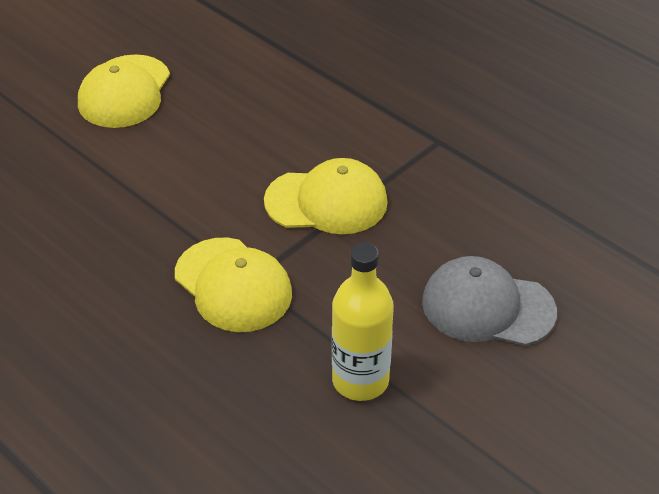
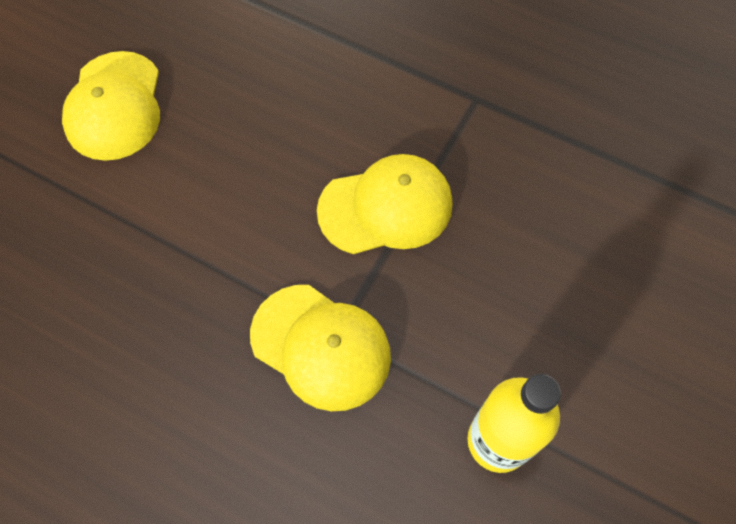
camera: 15 degrees left, 20 degrees up
grey cap [422,256,557,346] -> none

